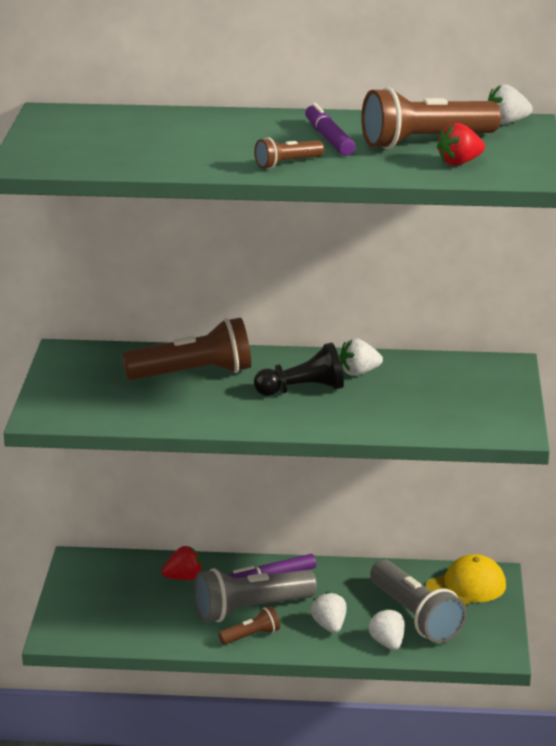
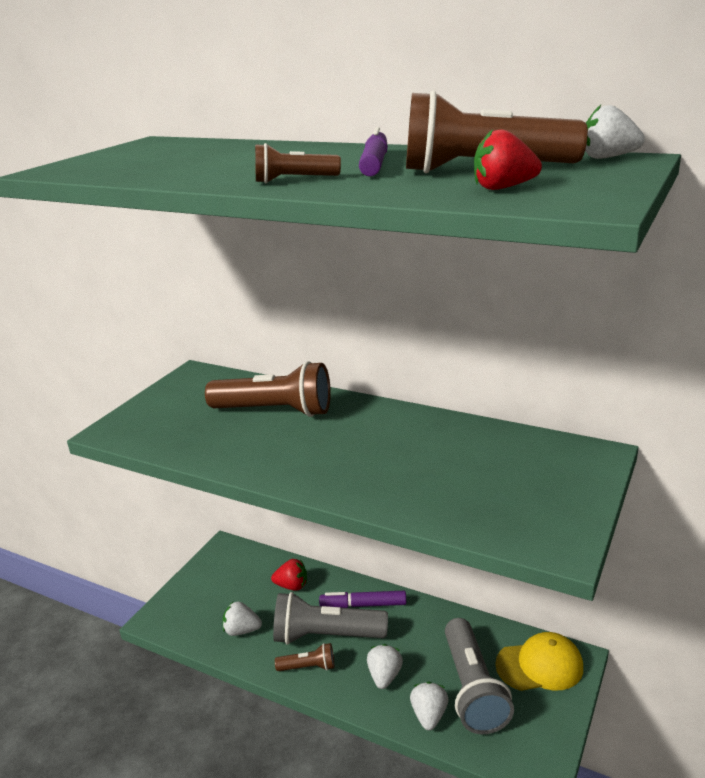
camera: 25 degrees right, 0 degrees up
black pawn [254,342,344,396] -> none
white strawberry [339,338,383,376] -> white strawberry moved to [223,602,262,636]

